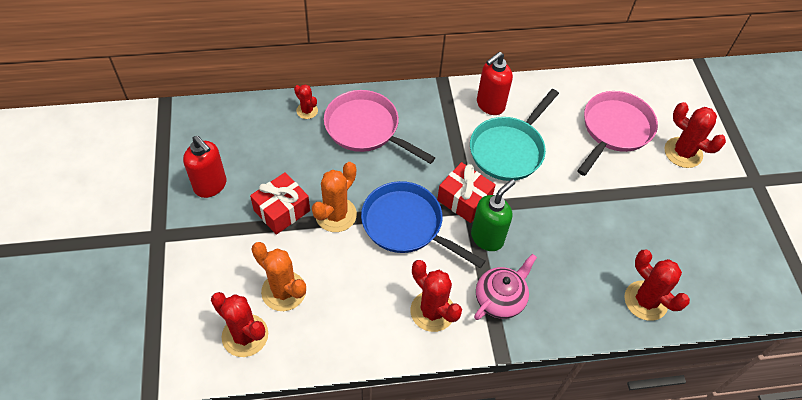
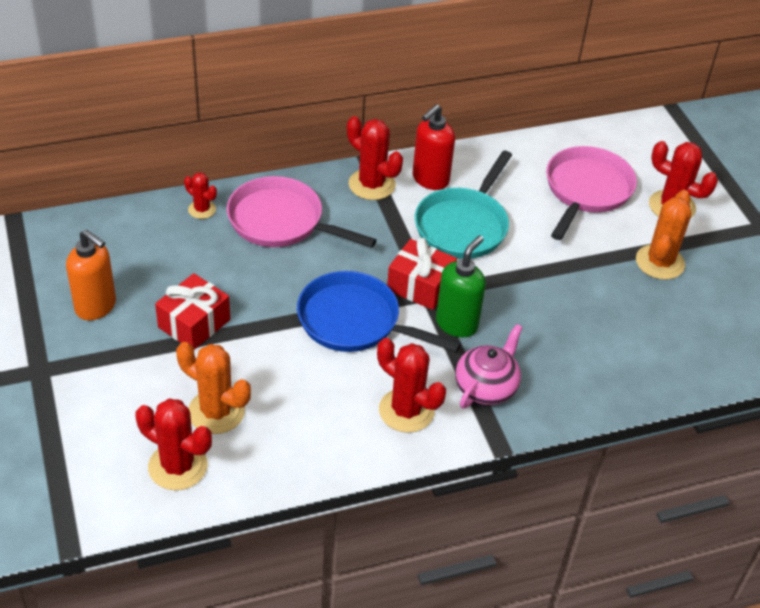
camera: 10 degrees left, 10 degrees down
red soap dispenser [183,136,226,198] -> orange soap dispenser [66,229,116,320]
orange cactus [312,162,357,232] -> orange cactus moved to [636,190,691,280]
red cactus [624,250,690,321] -> red cactus moved to [347,116,403,200]

